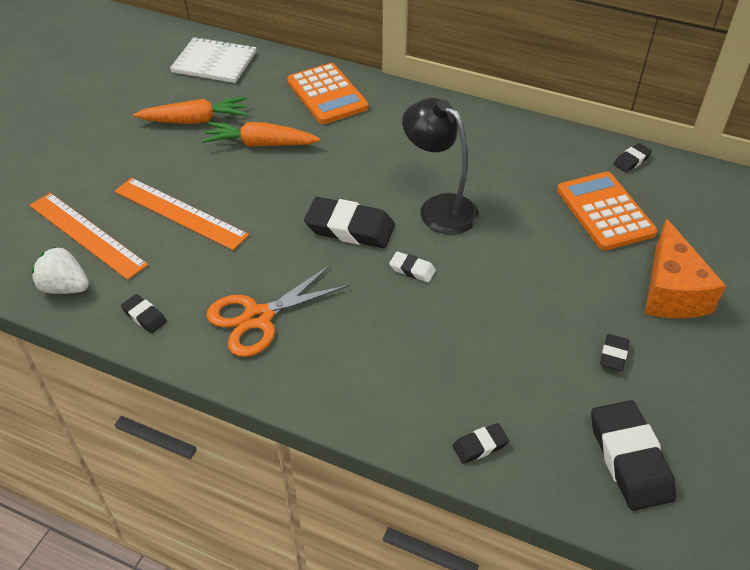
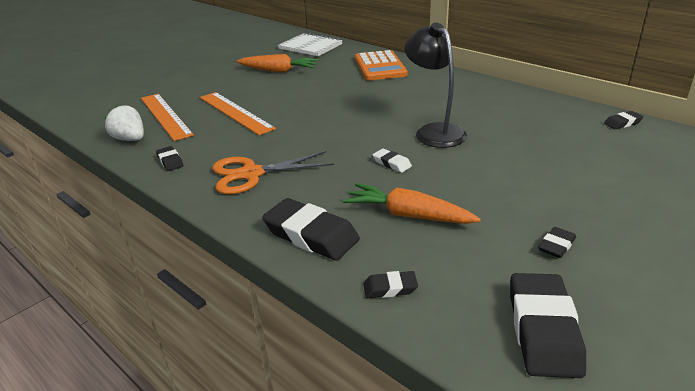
camera: 20 degrees right, 15 degrees down
orange carrot [202,122,321,146] -> orange carrot moved to [343,183,481,224]
black eraser [304,197,395,248] -> black eraser moved to [262,198,360,261]
orange calculator [557,172,657,251] -> none
orange cheese [645,218,726,318] -> none

